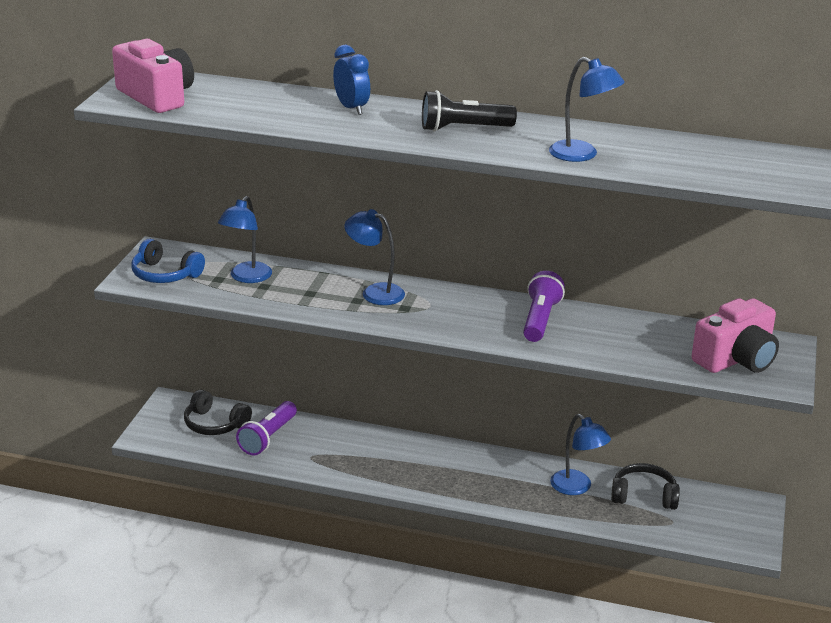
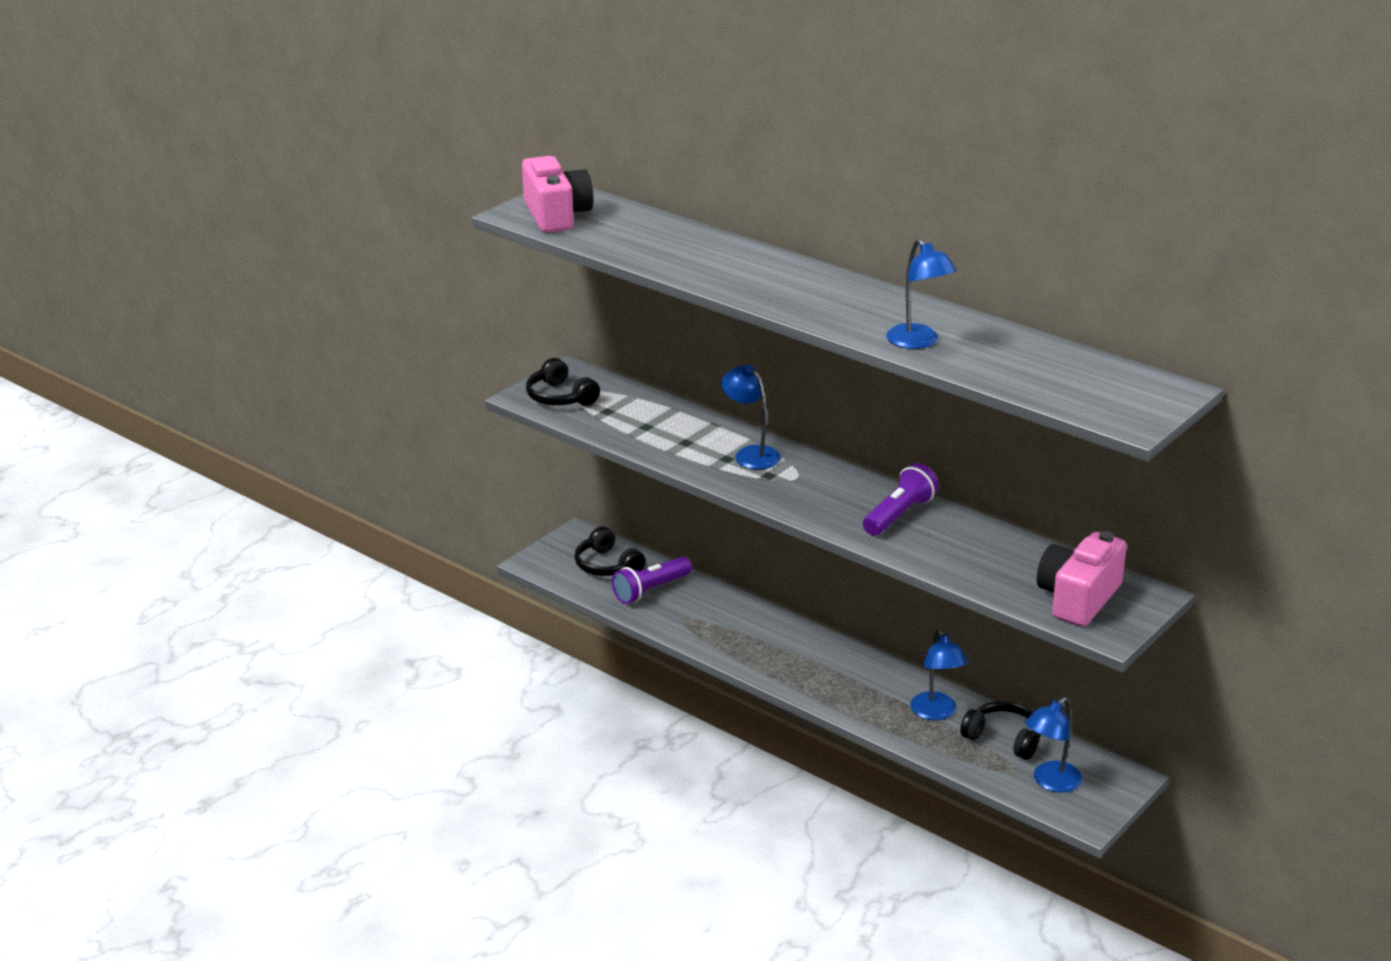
camera: 25 degrees right, 0 degrees up
blue headphones [132,239,205,283] -> black headphones [526,358,600,406]
blue lamp [218,196,272,283] -> blue lamp moved to [1025,697,1082,793]
blue clock [333,45,370,115] -> none
black flashlight [422,90,517,132] -> none
pink camera [691,298,779,373] -> pink camera turned 135 degrees clockwise [1037,531,1127,626]

